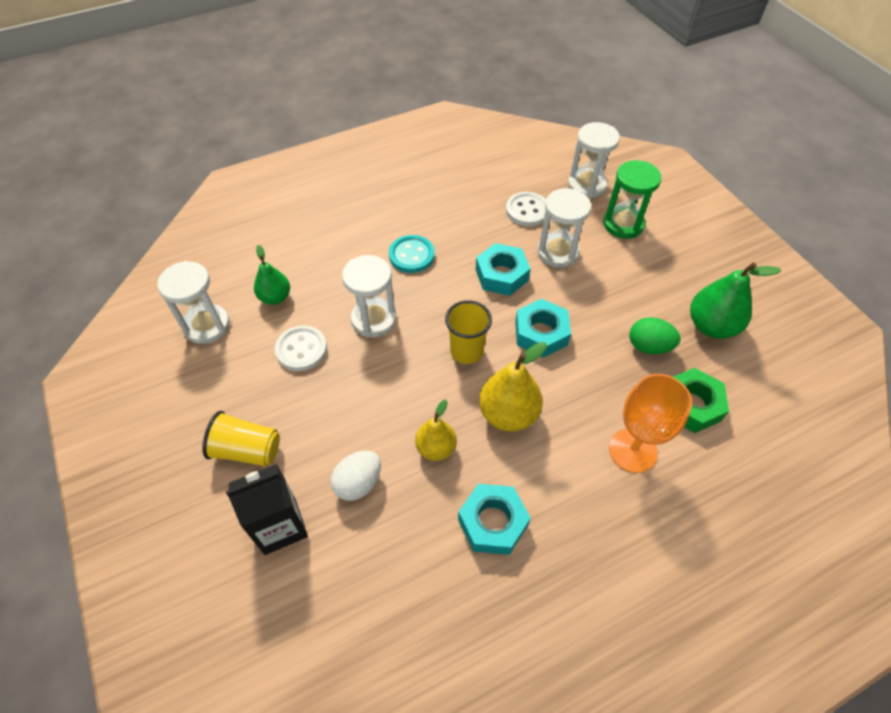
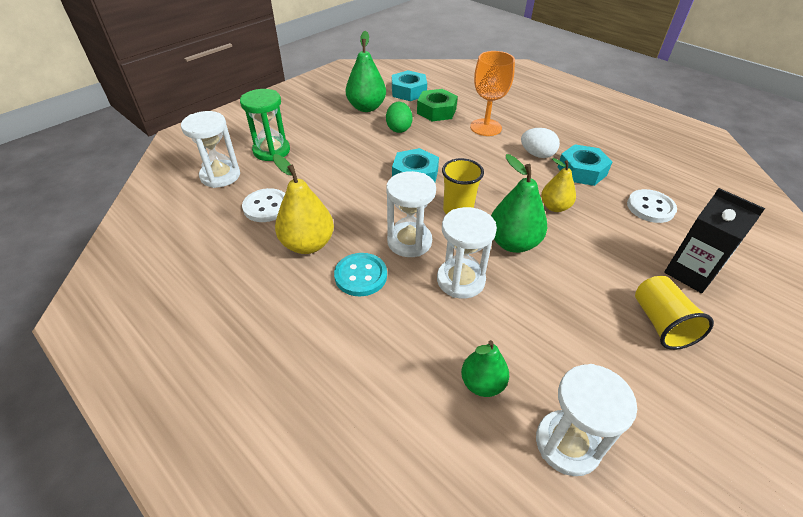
camera: 110 degrees left, 10 degrees down
white button [275,326,327,371] -> white button moved to [627,189,677,223]
white egg [331,451,381,501] -> white egg moved to [521,128,560,158]
turquoise nut [476,243,531,296] -> turquoise nut moved to [392,70,427,101]
yellow pear [479,342,547,432] -> yellow pear moved to [273,154,334,254]
white hourglass [537,188,591,268] -> white hourglass moved to [386,171,436,257]
none -> green pear [491,154,547,253]

